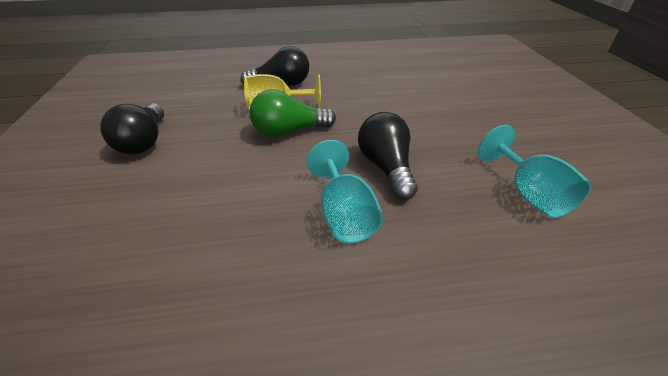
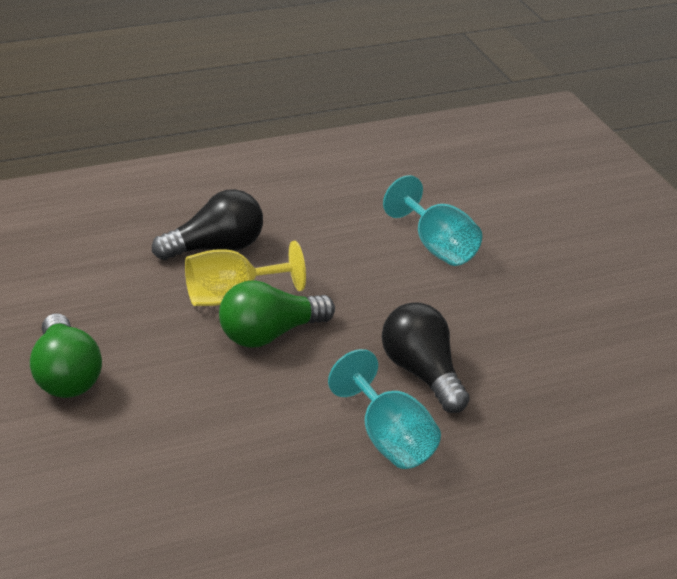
camera: 15 degrees left, 5 degrees down
black light bulb [100,103,164,155] -> green light bulb [30,314,102,398]
turquoise goblet [478,125,591,219] -> turquoise goblet moved to [383,175,482,266]

